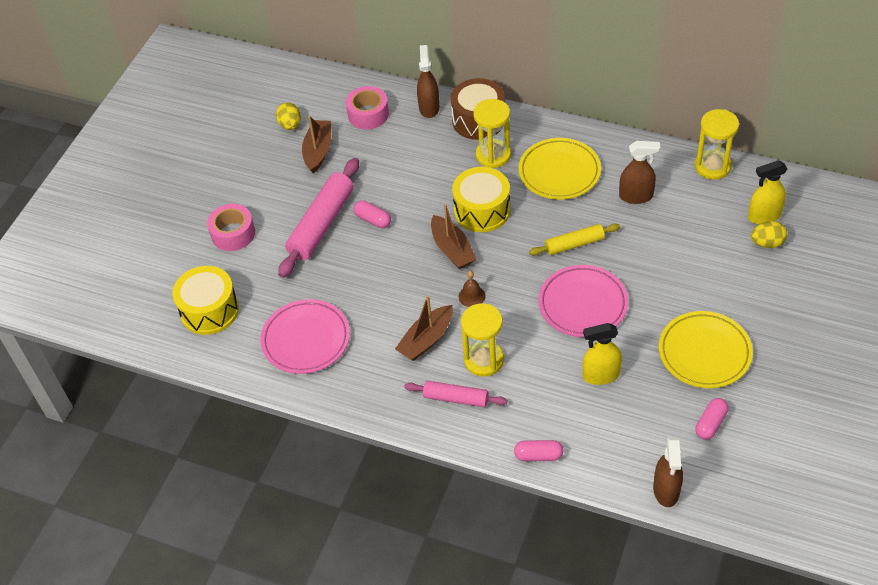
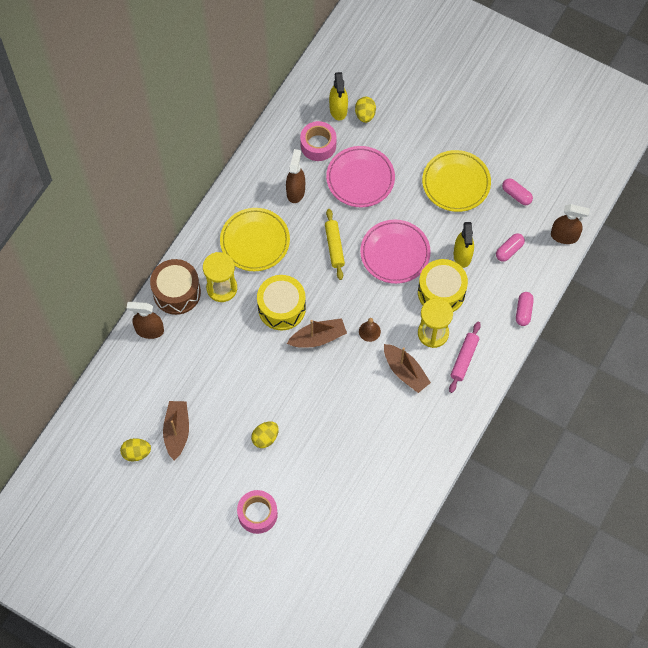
camera: 85 degrees left, 15 degrees up
yellow drum [172,266,239,335] -> yellow drum moved to [418,259,468,312]
pink plate [260,299,350,374] -> pink plate moved to [326,146,395,207]
pink rolling pin [278,158,359,278] -> yellow egg [251,421,279,448]
brown boat [302,115,331,174] -> brown boat turned 75 degrees clockwise [163,401,189,460]
pink tape [346,86,389,129] -> pink tape moved to [300,121,336,161]
pink capsule [353,200,391,228] -> pink capsule moved to [496,233,525,262]
yellow hourglass [695,109,739,180] -> none

